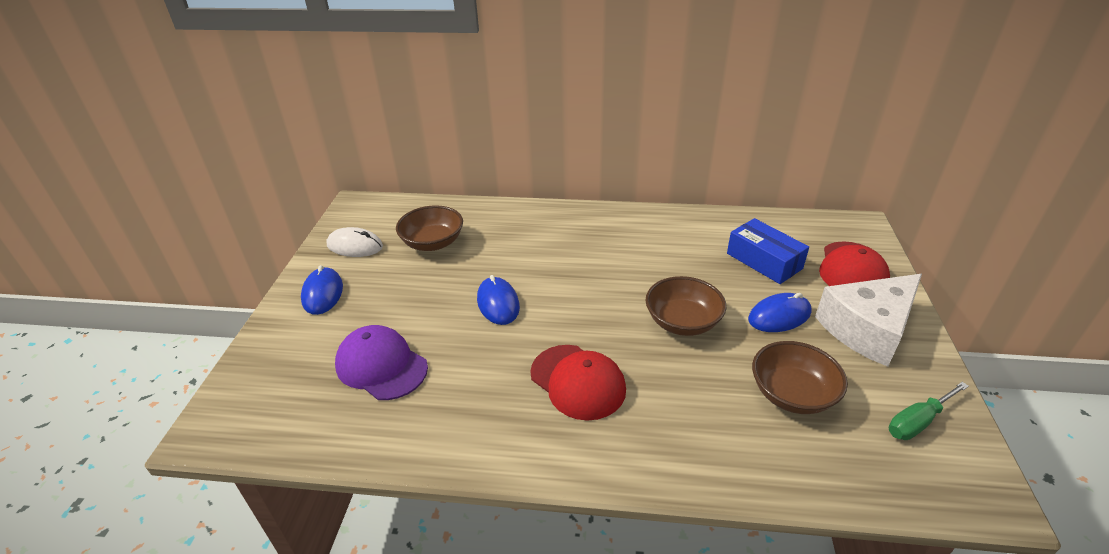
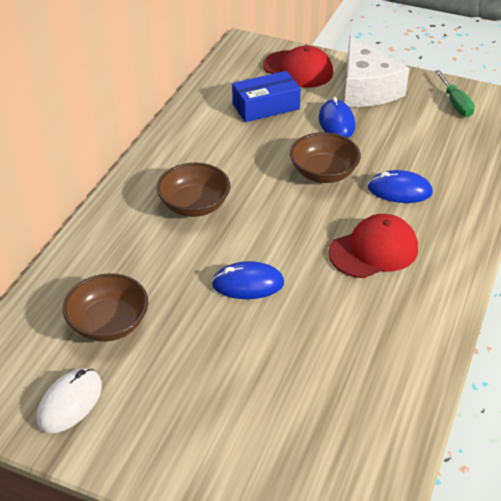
camera: 75 degrees left, 5 degrees up
blue mouse [301,265,343,315] -> blue mouse moved to [368,170,433,203]
purple cap [335,325,428,400] -> none
brown bowl [752,341,848,414] -> brown bowl moved to [157,163,230,217]

